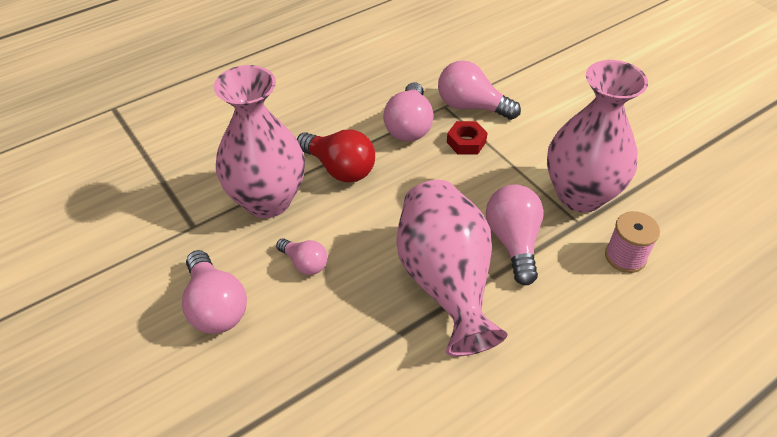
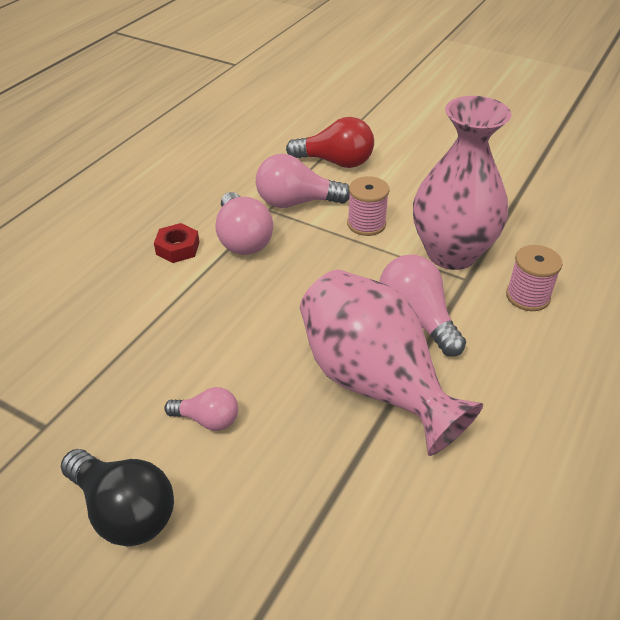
camera: 25 degrees left, 5 degrees down
pink light bulb [182,250,247,334] -> black light bulb [61,449,174,547]
pink vase [214,65,305,218] -> none
red light bulb [297,130,375,183] -> red light bulb moved to [286,117,374,168]
red nut [447,121,488,155] -> red nut moved to [154,223,199,263]
none -> pink spool [347,176,389,236]

